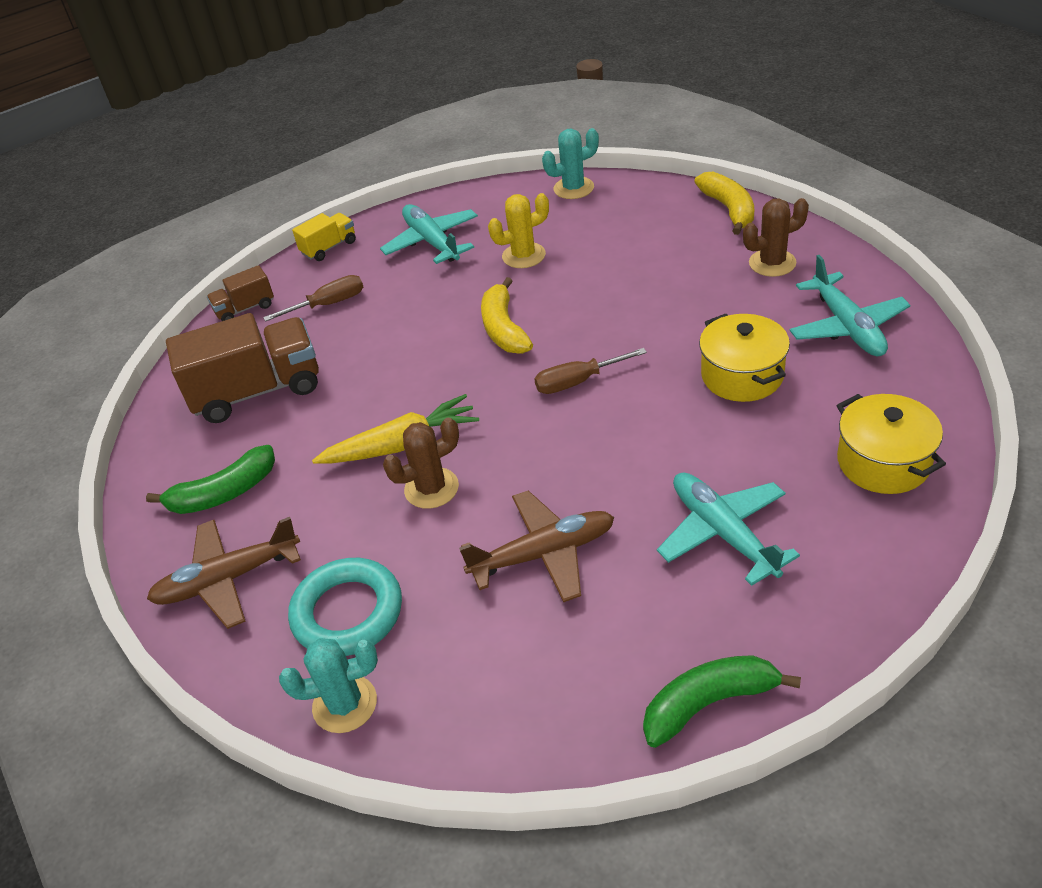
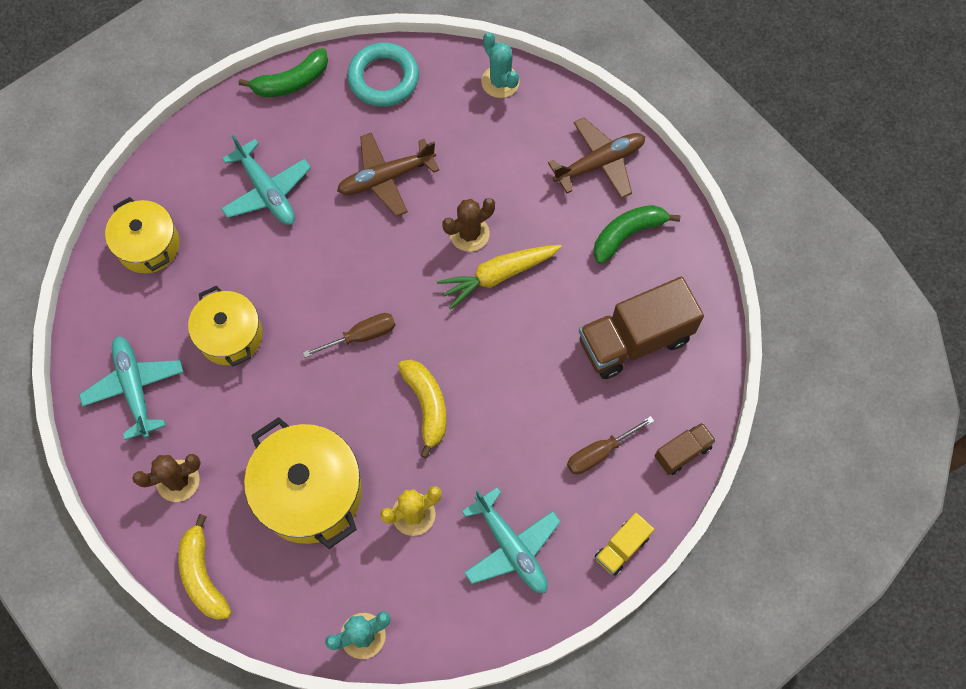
camera: 170 degrees right, 25 degrees up
turquoise cactus [279,638,378,733] -> turquoise cactus turned 75 degrees clockwise [481,32,520,98]
turquoise ring [288,558,402,656] -> turquoise ring moved to [347,43,419,107]
none -> yellow pot [244,417,362,549]

